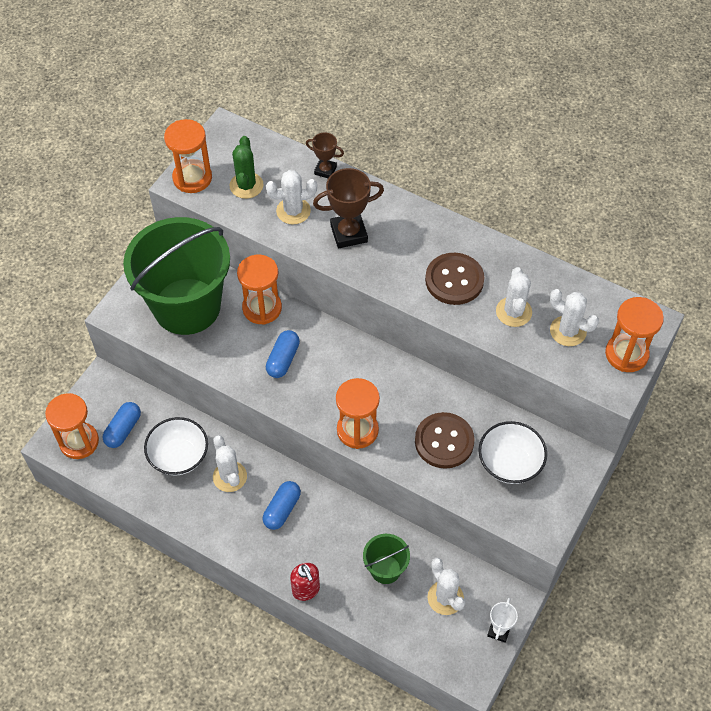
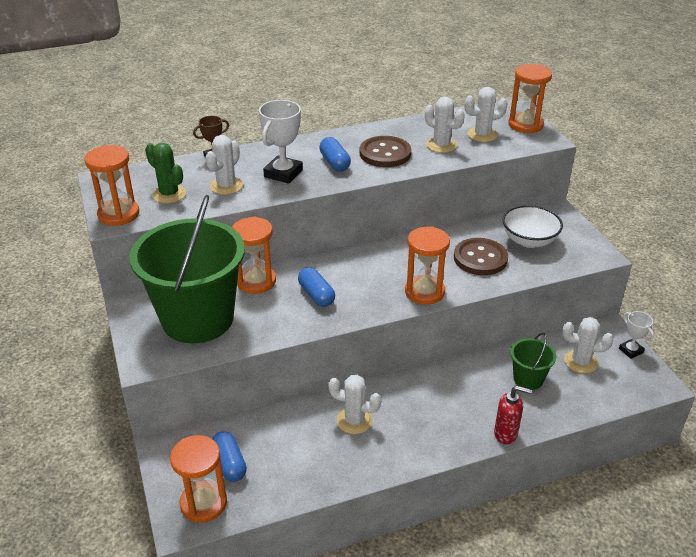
camera: 50 degrees left, 20 degrees down
white bowl [144,417,208,475] -> none
blue capsule [263,481,301,530] -> blue capsule moved to [319,137,351,172]
brown trophy [313,168,384,248] -> white trophy [259,100,303,184]

